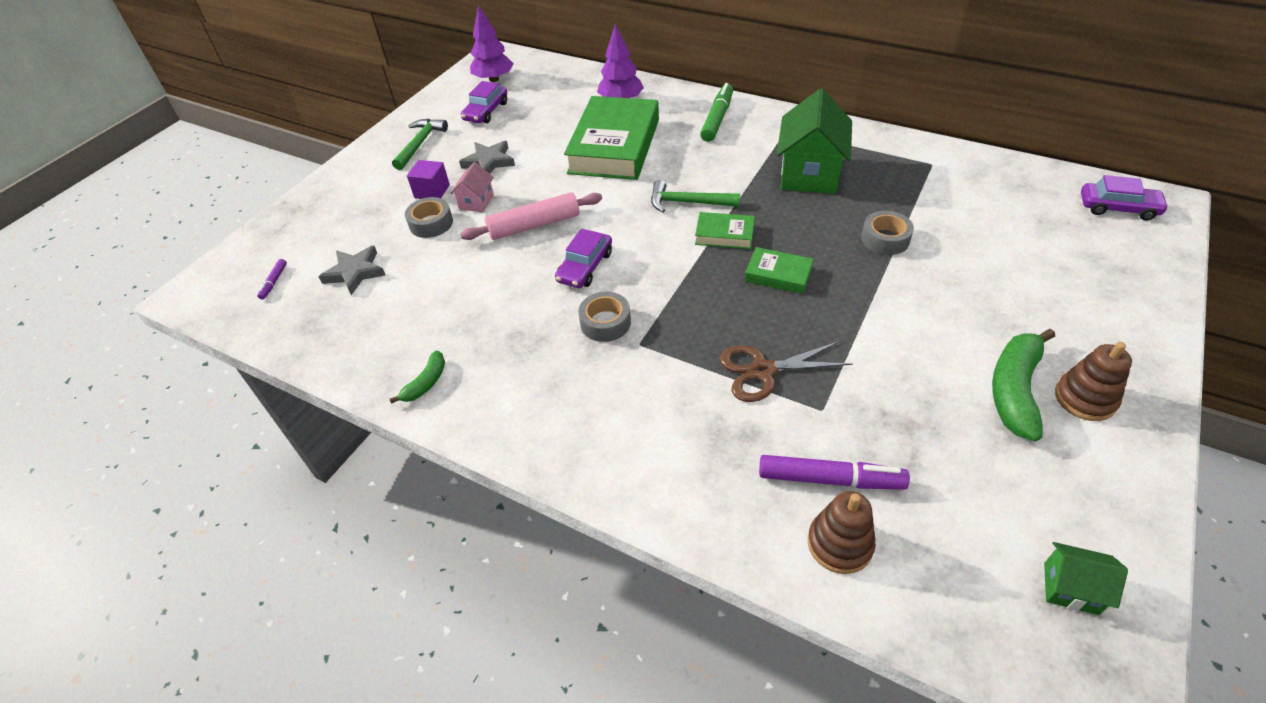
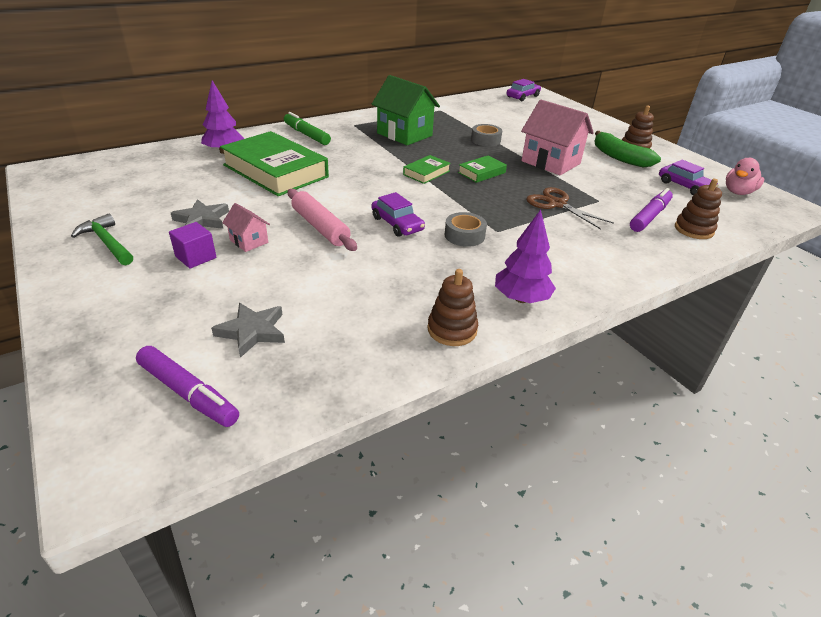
camera: 65 degrees left, 10 degrees down
purple marker [257,259,287,300] -> purple marker [136,346,239,427], size x2.06
green banana [390,350,445,404] -> brown stacking toy [427,269,478,346]
grey tape [405,197,453,238] -> none
purple car [461,81,507,123] -> purple car moved to [659,160,719,195]
pink rolling pin [461,192,602,240] -> pink rolling pin turned 45 degrees counterclockwise [288,189,357,251]
purple tree [470,5,514,82] -> purple tree moved to [495,210,556,303]
green hammer [651,180,740,212] -> none
brown scissors [720,341,853,402] -> brown scissors turned 120 degrees clockwise [526,187,614,230]
green house [1044,542,1128,615] -> pink duck [726,158,764,195]
none -> pink house [521,100,594,175]

